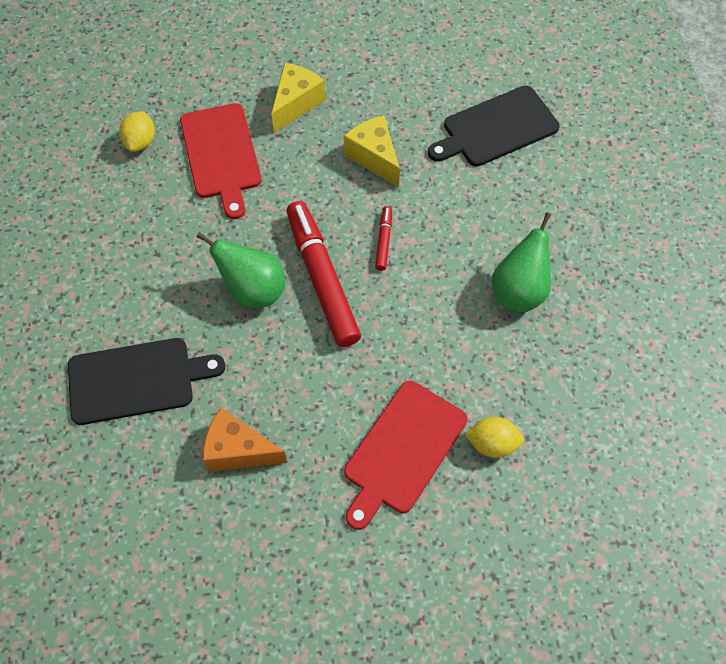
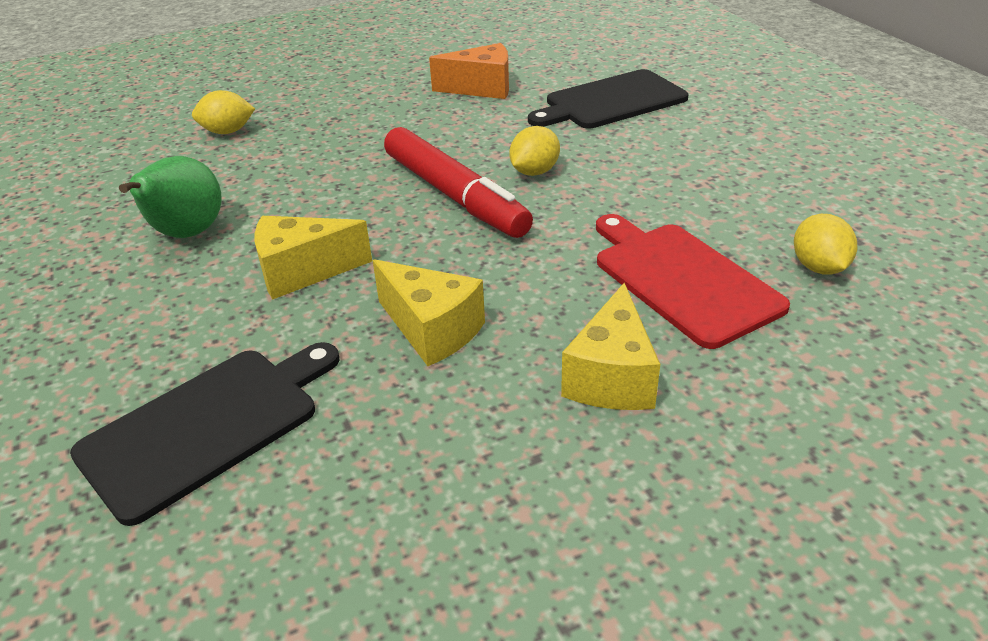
camera: 165 degrees right, 25 degrees down
green pear [196,232,285,308] -> yellow lemon [509,126,560,176]
red cutting board [344,381,468,530] -> none
red marker [375,206,392,271] -> none
none -> yellow cheese [255,216,372,300]

